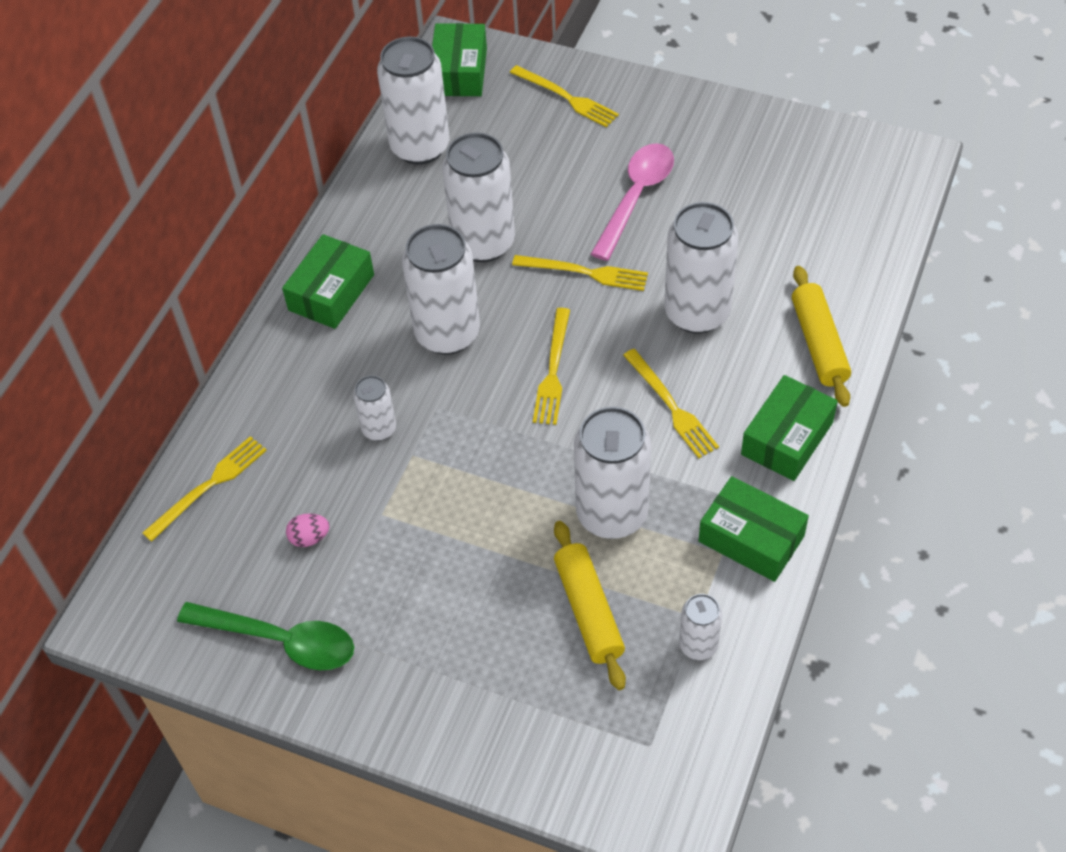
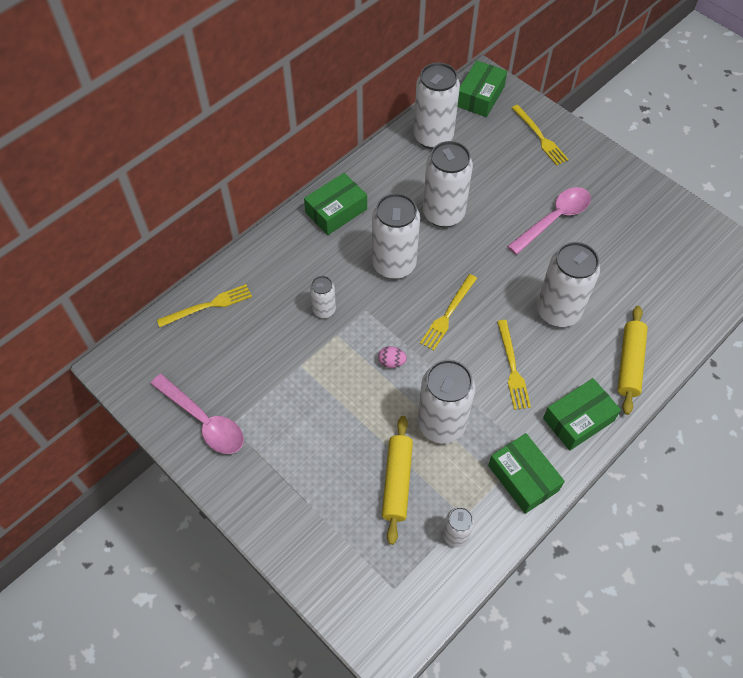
camera: 20 degrees right, 5 degrees up
green spoon [177,602,354,670] -> pink spoon [151,374,244,454]
pink egg [286,513,330,547] -> pink egg moved to [378,346,407,368]
yellow fork [512,255,648,291] -> none

